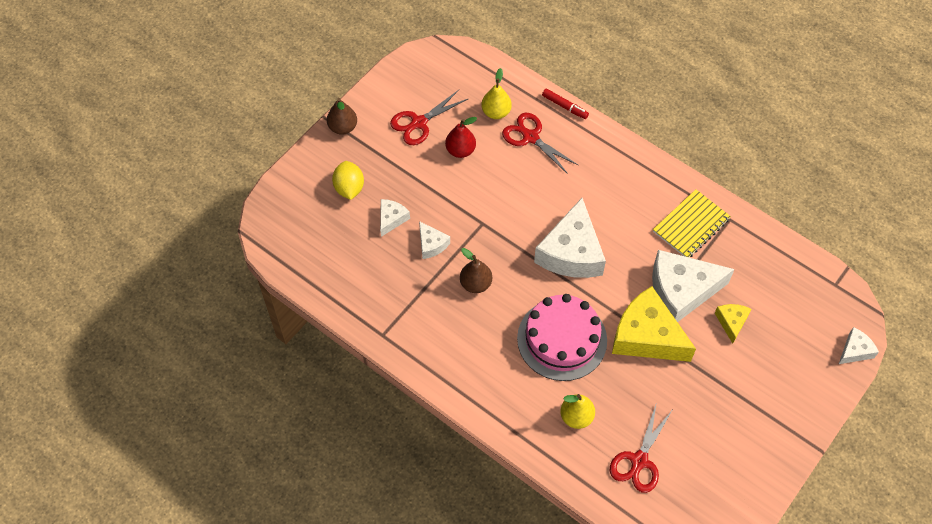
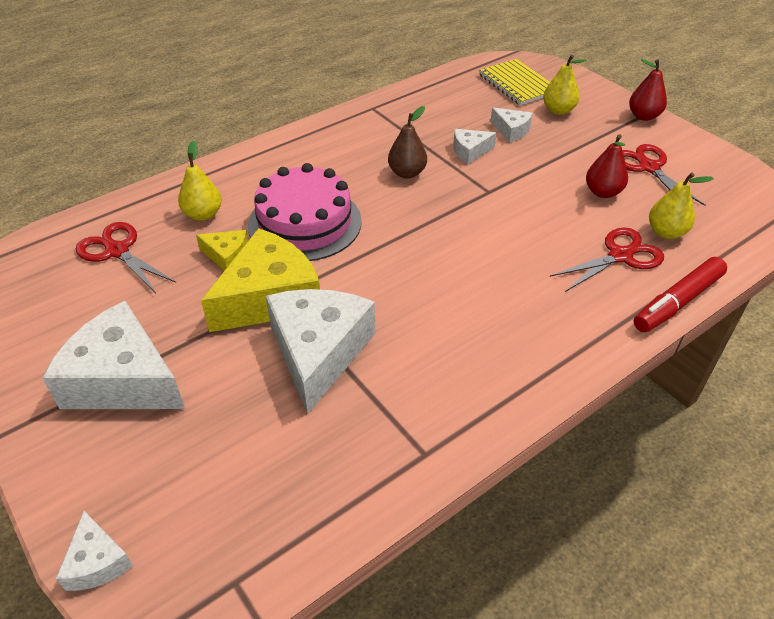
camera: 105 degrees right, 15 degrees down
brown pear [327,98,357,135] -> red pear [629,59,667,121]
yellow lemon [332,161,364,200] -> yellow pear [543,55,586,115]
white cheese [534,198,606,278] -> white cheese moved to [42,301,185,409]
red marker [542,88,589,119] -> red marker [634,257,727,332], size x1.61
yellow notebook [653,189,731,257] -> yellow notebook moved to [479,59,550,105]
yellow cheese [715,304,751,344] -> yellow cheese moved to [196,230,248,271]

